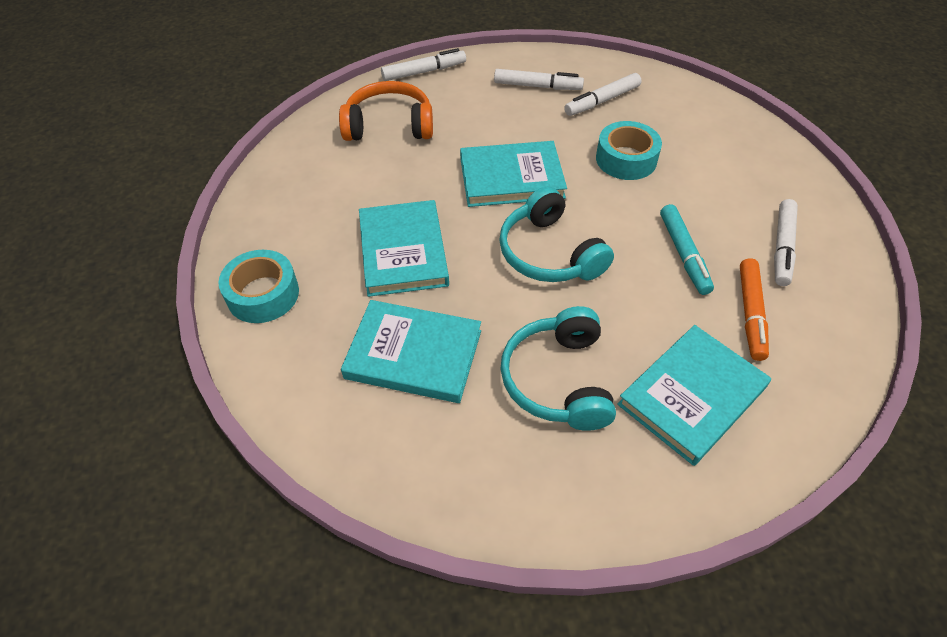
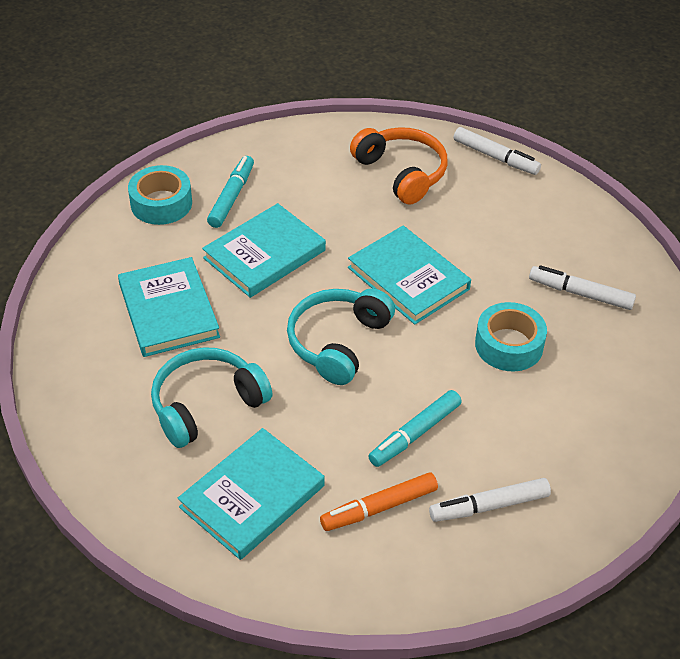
camera: 55 degrees right, 5 degrees down
white marker [494,69,584,90] -> none
turquoise book [617,325,771,466] -> turquoise book turned 60 degrees counterclockwise [178,428,324,560]
none -> turquoise marker [207,156,254,228]

